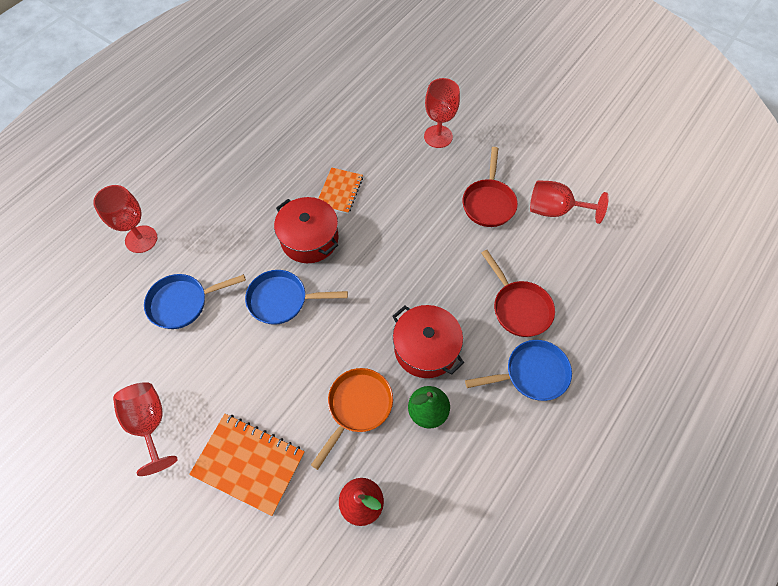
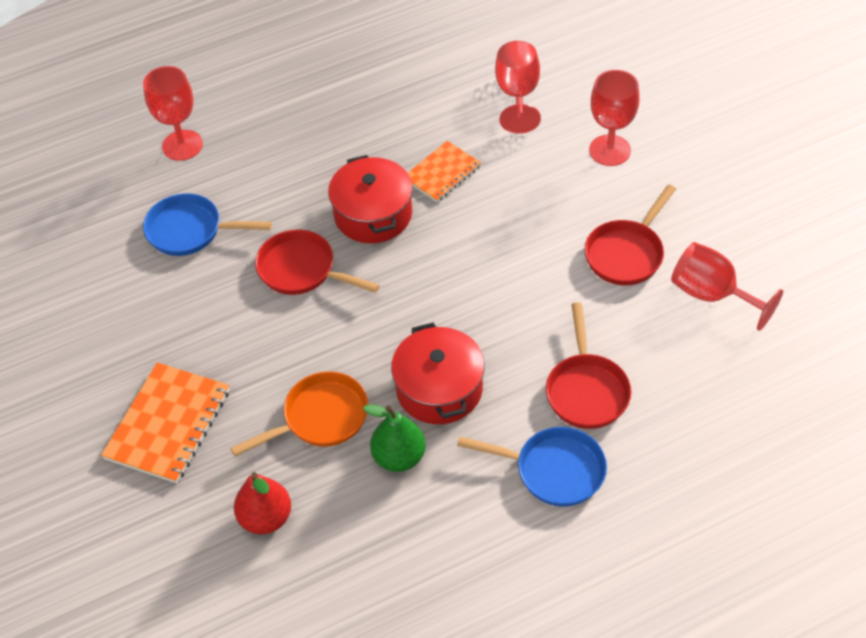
camera: 30 degrees right, 10 degrees down
red goblet [113,382,178,476] -> red goblet moved to [495,41,541,134]
orange notebook [189,414,305,516] -> orange notebook turned 60 degrees clockwise [101,362,230,483]
blue pan [245,270,348,325] -> red pan [255,230,380,295]

